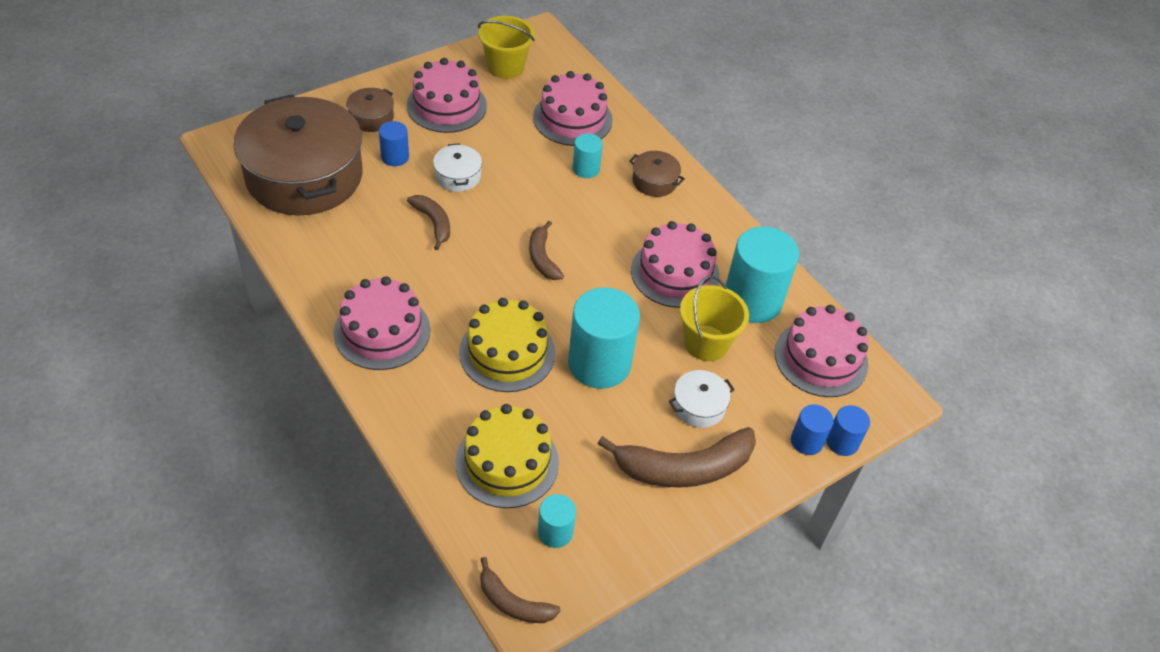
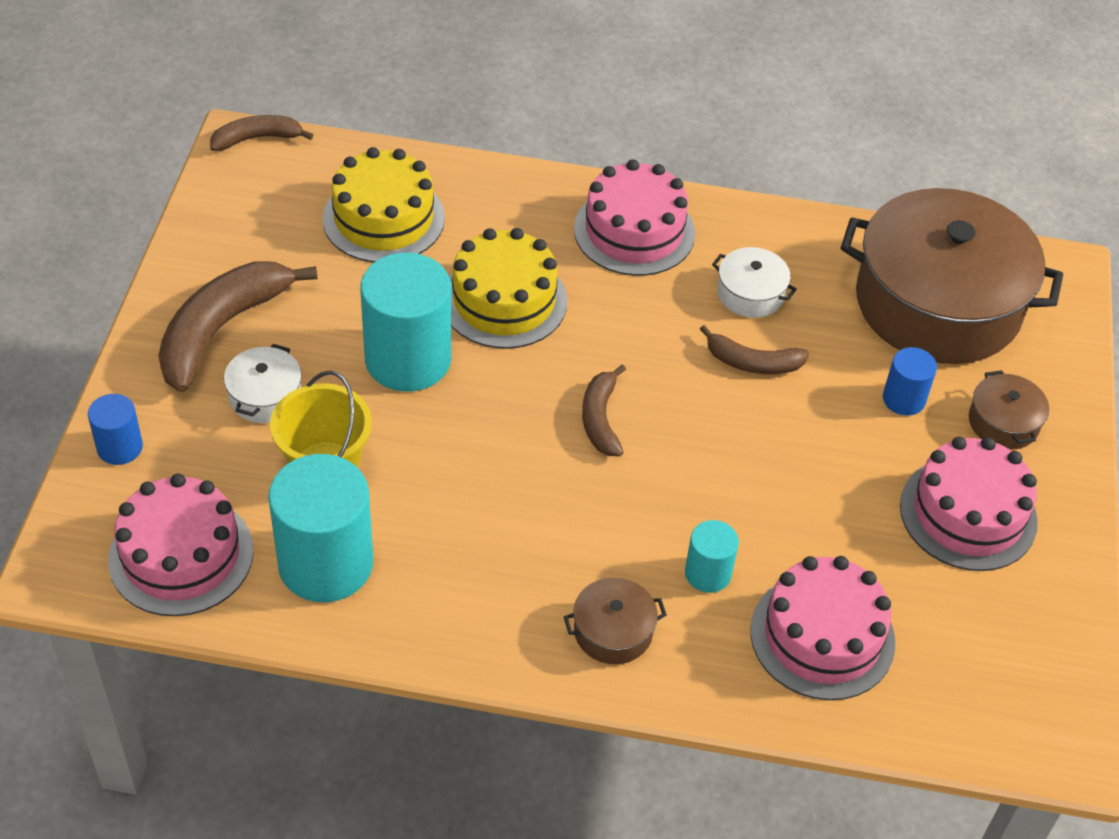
camera: 135 degrees right, 0 degrees up
white pot [433,143,482,192] -> white pot moved to [712,247,797,318]
yellow bucket [478,16,535,79] -> none
brown banana [529,221,564,280] -> brown banana turned 120 degrees counterclockwise [582,364,626,456]
turquoise cylinder [538,494,576,548] -> none
pink cake [631,221,720,308] -> none
blue cylinder [826,405,870,456] -> none

